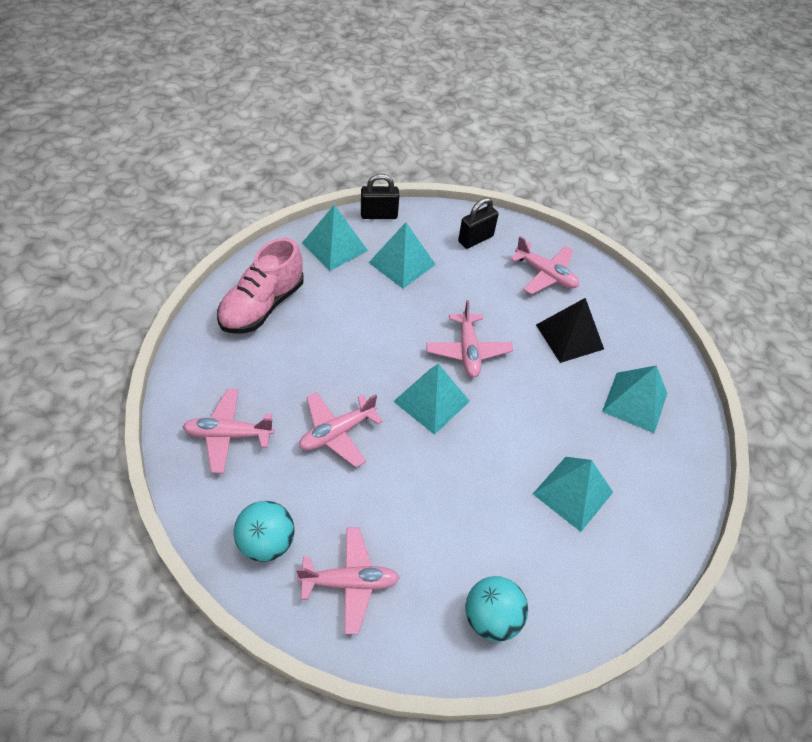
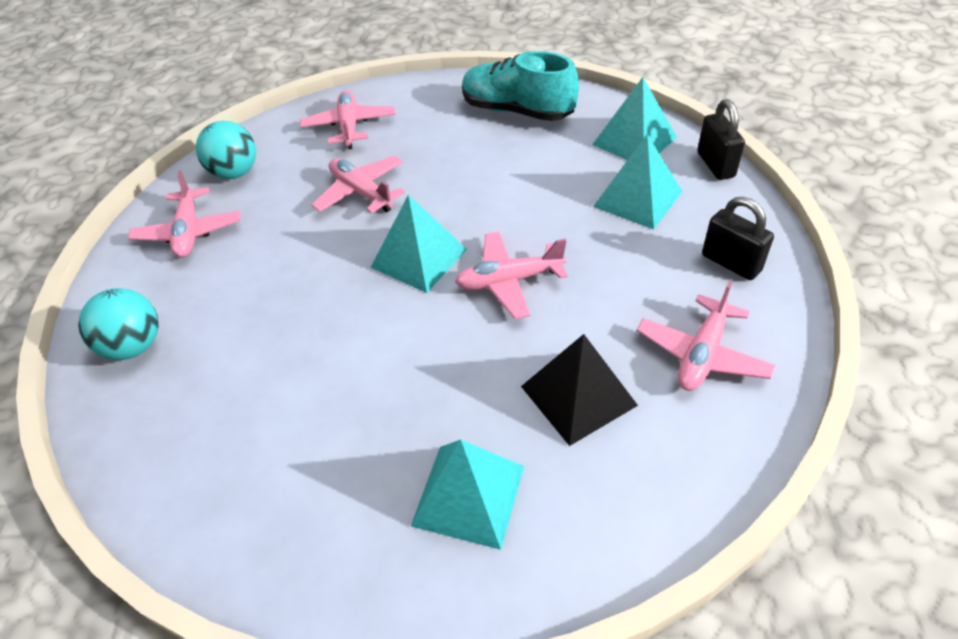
camera: 90 degrees right, 5 degrees down
pink shoe [217,238,304,333] -> turquoise shoe [462,51,579,121]
turquoise pyramid [533,457,613,532] -> none

